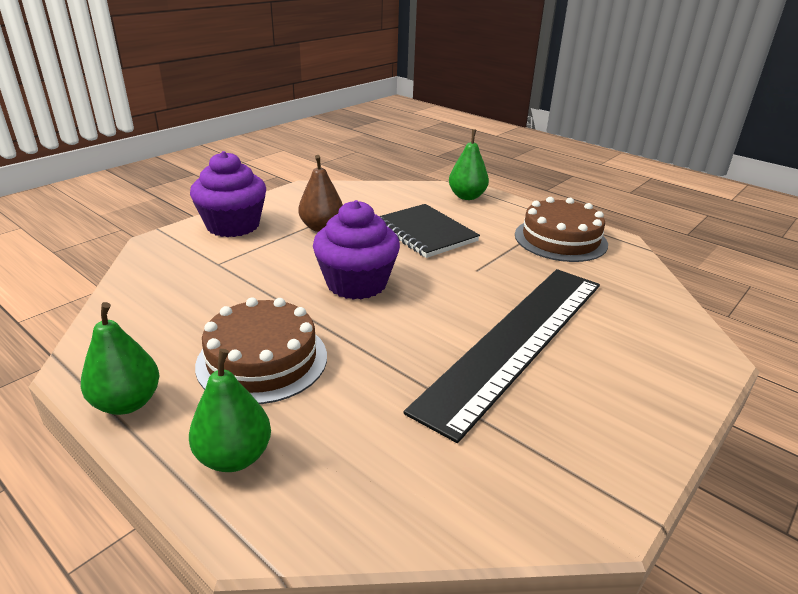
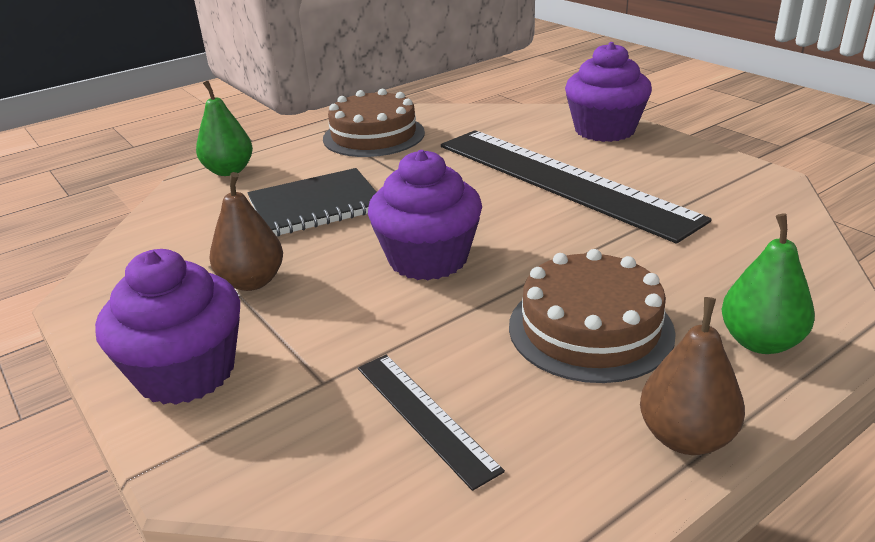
camera: 75 degrees left, 0 degrees up
green pear [81,302,159,415] -> brown pear [640,297,745,455]
none -> black ruler [358,355,505,491]
none -> purple cupcake [565,42,652,142]

